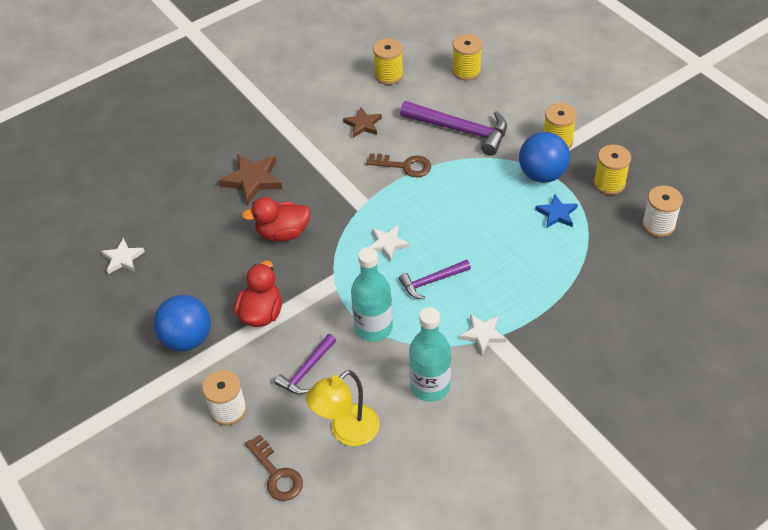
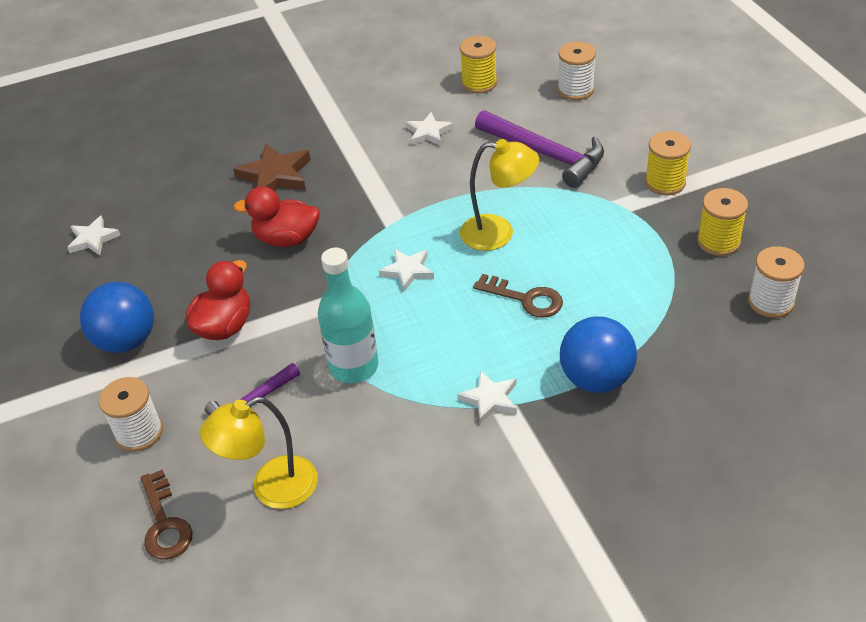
camera: 15 degrees right, 5 degrees down
brown star [343,107,382,138] -> white star [405,112,454,146]
brown key [366,153,431,177] -> brown key moved to [473,274,563,318]
purple hammer [399,260,471,299] -> none
turquoise bottle [409,307,451,402] -> none
yellow spool [452,34,482,80] -> white spool [558,42,596,100]
blue ball [519,132,570,183] -> blue ball moved to [560,316,637,393]
blue star [535,194,578,228] -> none
none -> yellow lamp [460,139,539,251]

